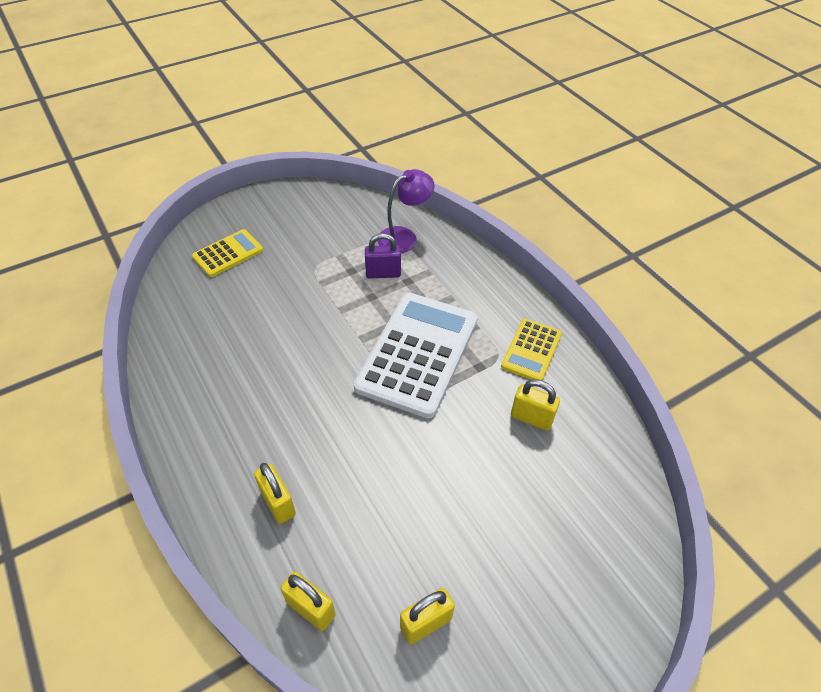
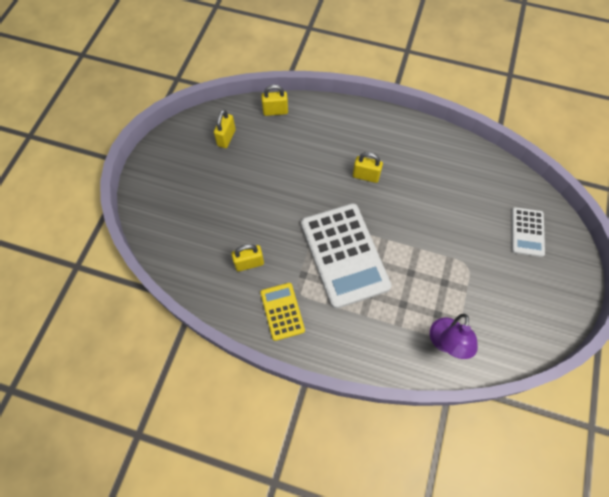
camera: 140 degrees right, 15 degrees up
yellow calculator [192,229,263,277] -> white calculator [512,207,545,257]
yellow padlock [254,463,296,524] -> yellow padlock moved to [353,152,383,183]
purple padlock [365,233,401,279] -> none

